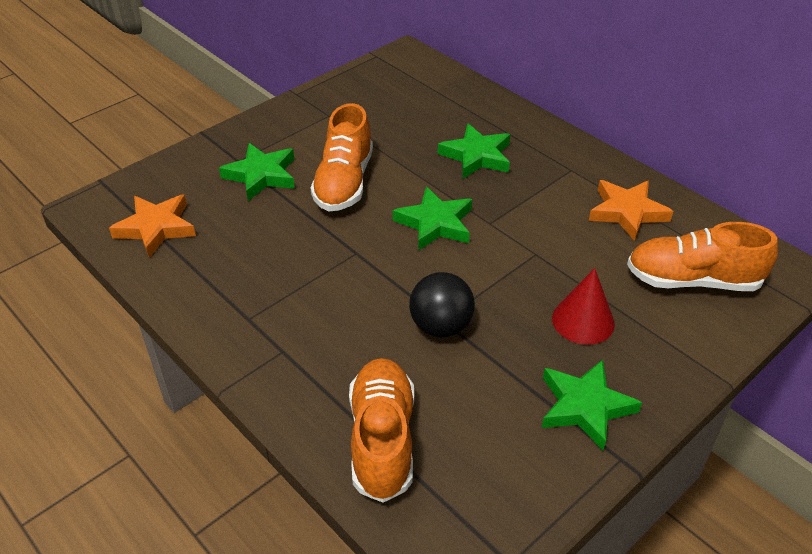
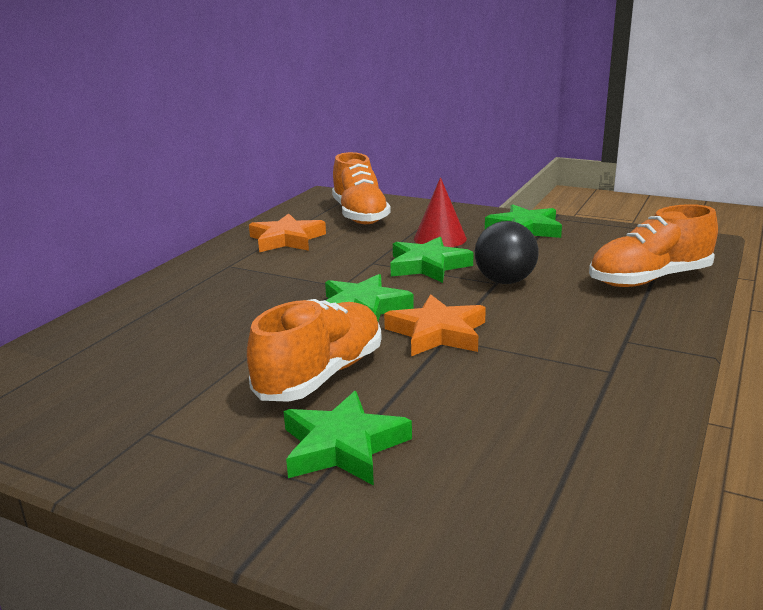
camera: 110 degrees left, 20 degrees down
orange star [109,195,196,258] -> orange star moved to [384,294,486,356]
orange shoe [310,103,373,211] -> orange shoe turned 45 degrees counterclockwise [247,299,382,402]
green star [438,123,510,179] -> green star moved to [390,237,474,283]

